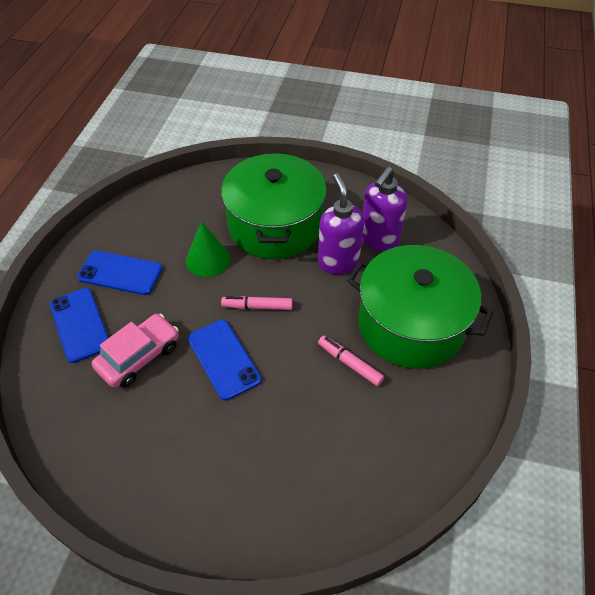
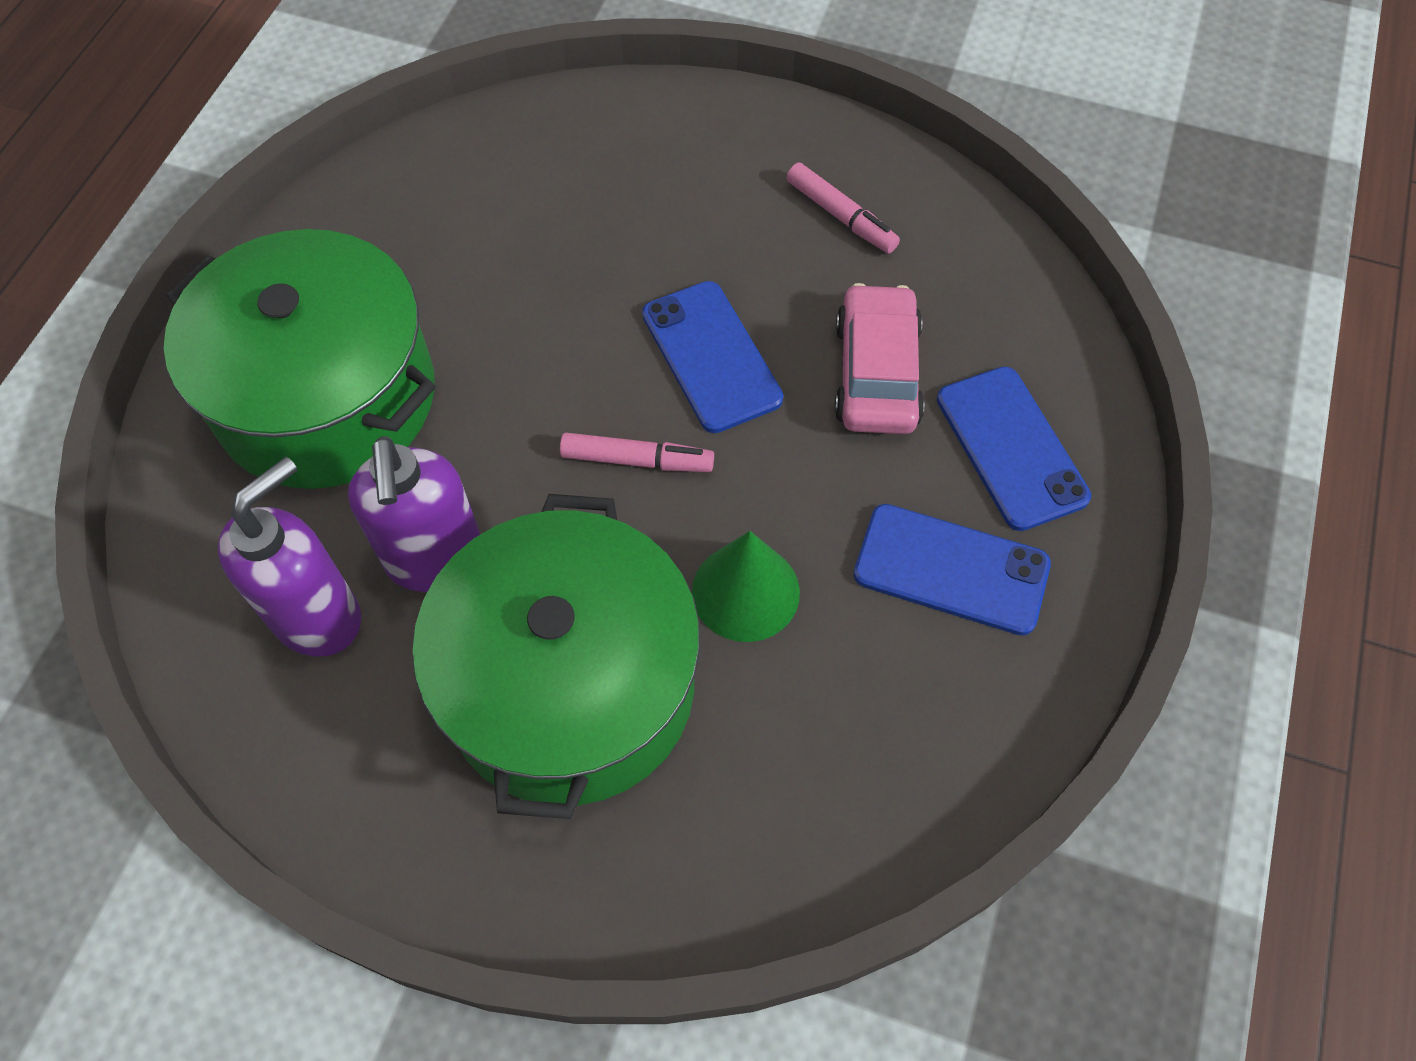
camera: 175 degrees left, 10 degrees up
pink car [92,314,179,388] -> pink car turned 135 degrees clockwise [834,283,925,434]
pink marker [318,336,384,386] -> pink marker moved to [787,163,900,254]

